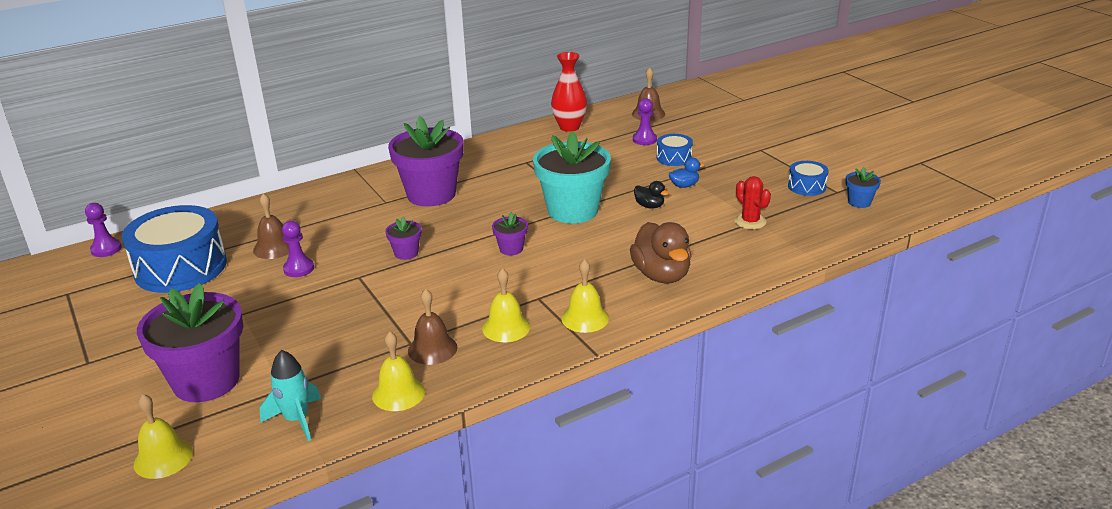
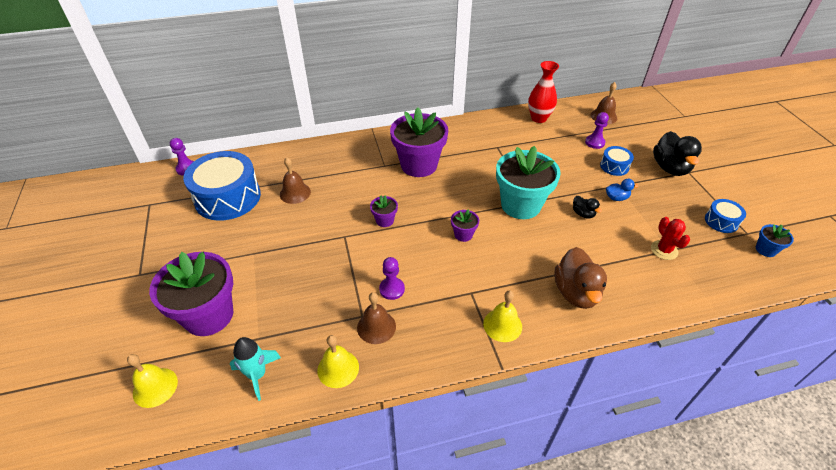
camera: 15 degrees right, 15 degrees up
purple pawn [282,221,314,277] -> purple pawn moved to [379,257,405,300]
yellow bell [482,268,530,342] -> none
none -> black duck [653,131,702,176]

